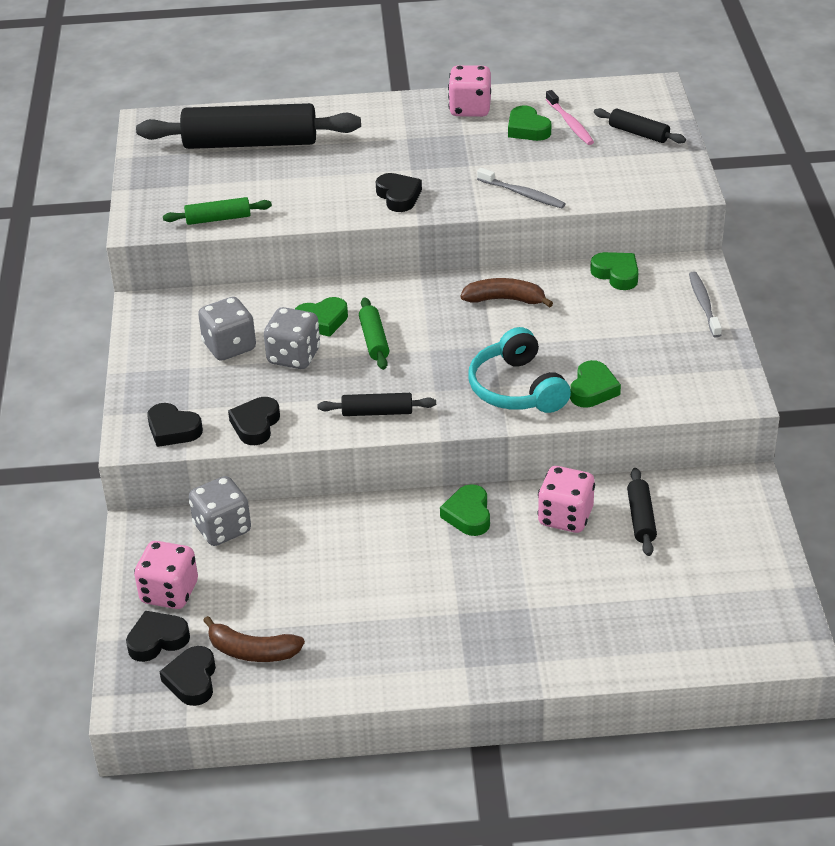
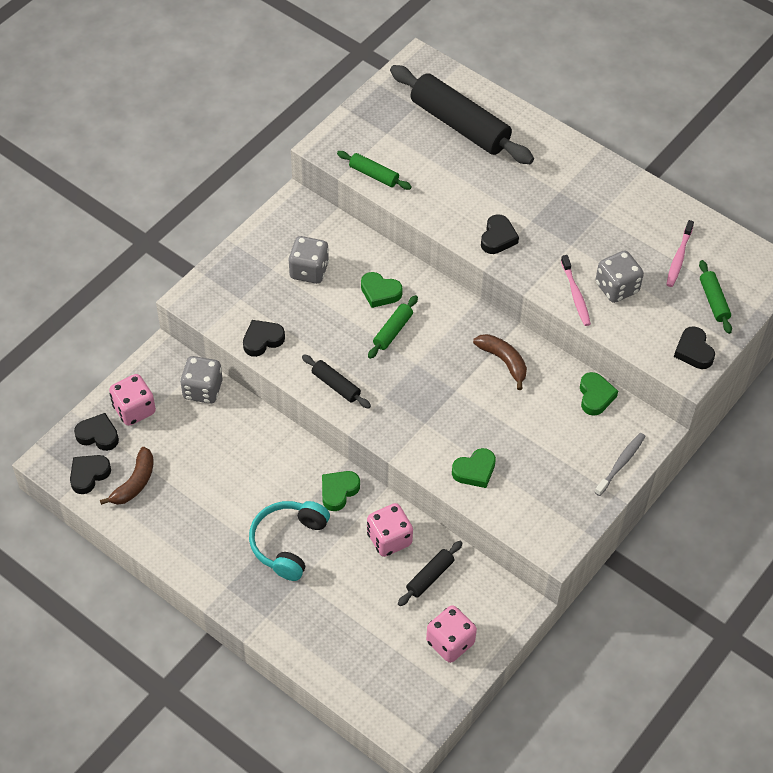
camera: 40 degrees right, 15 degrees up
black heart [147,403,203,447] -> black heart moved to [674,326,715,369]
brown banana [203,616,305,662] -> brown banana turned 120 degrees counterclockwise [100,447,154,505]
grey dice [264,307,320,369] -> grey dice moved to [595,251,644,303]
pink dice [448,65,491,117] -> pink dice moved to [426,605,477,663]
turquoise headphones [468,327,571,413] -> turquoise headphones moved to [249,501,330,581]
grey toothbrush [477,168,566,208] -> pink toothbrush [561,255,591,326]
green heart [508,105,551,141] -> none
black rolling pin [594,108,686,144] -> green rolling pin [699,260,732,334]

